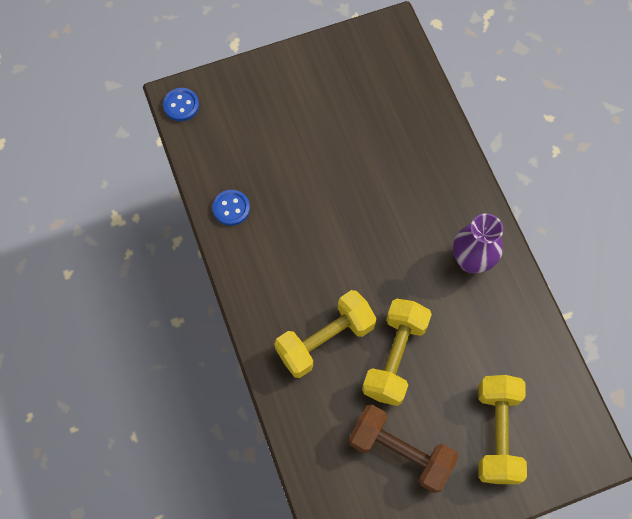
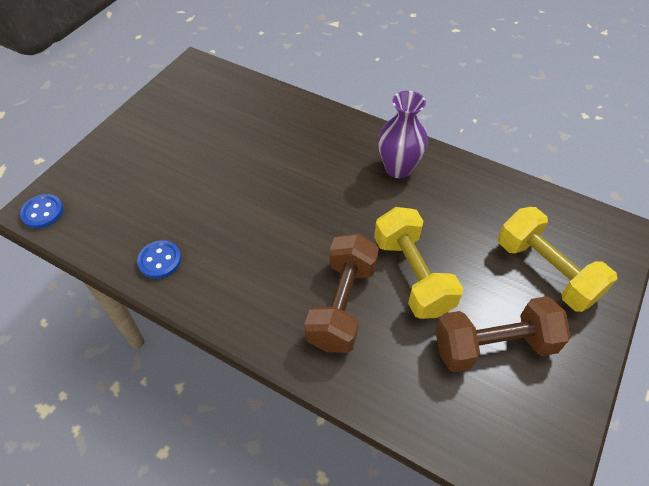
camera: 40 degrees left, 15 degrees down
yellow dumbbell [275,290,377,378] -> brown dumbbell [304,234,379,353]

